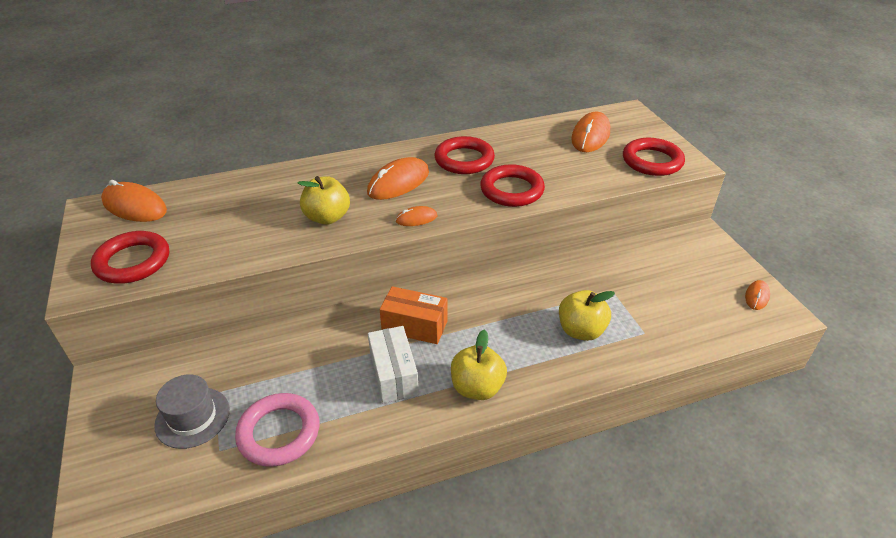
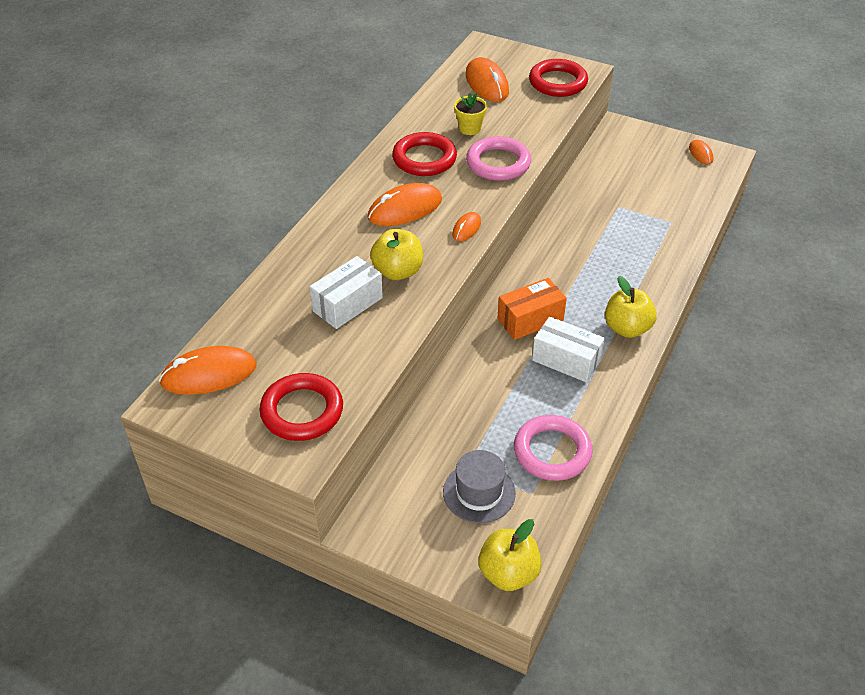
camera: 45 degrees left, 5 degrees up
orange mouse [367,157,429,200] -> orange mouse turned 60 degrees clockwise [368,183,442,226]
red ring [480,164,545,207] -> pink ring [466,136,531,181]
yellow apple [559,290,615,341] -> yellow apple moved to [478,519,542,591]
none -> white box [310,256,383,329]
none -> yellow flower pot [454,93,487,135]

